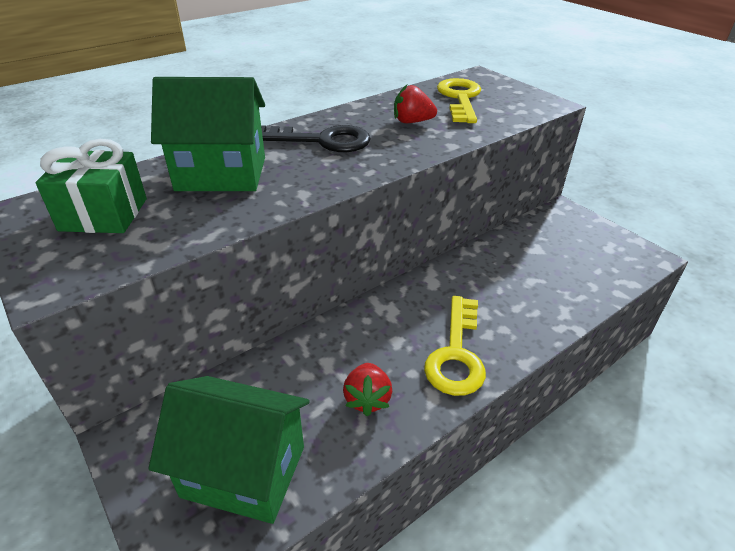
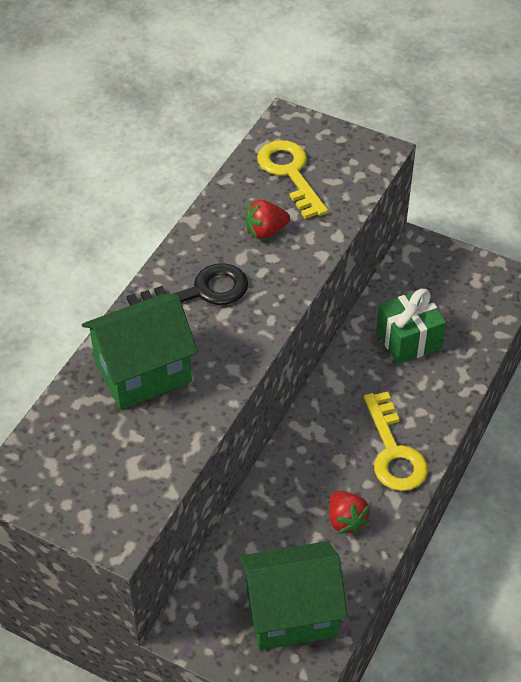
camera: 25 degrees left, 10 degrees up
green gift [36,139,147,233] -> green gift moved to [376,289,446,364]

